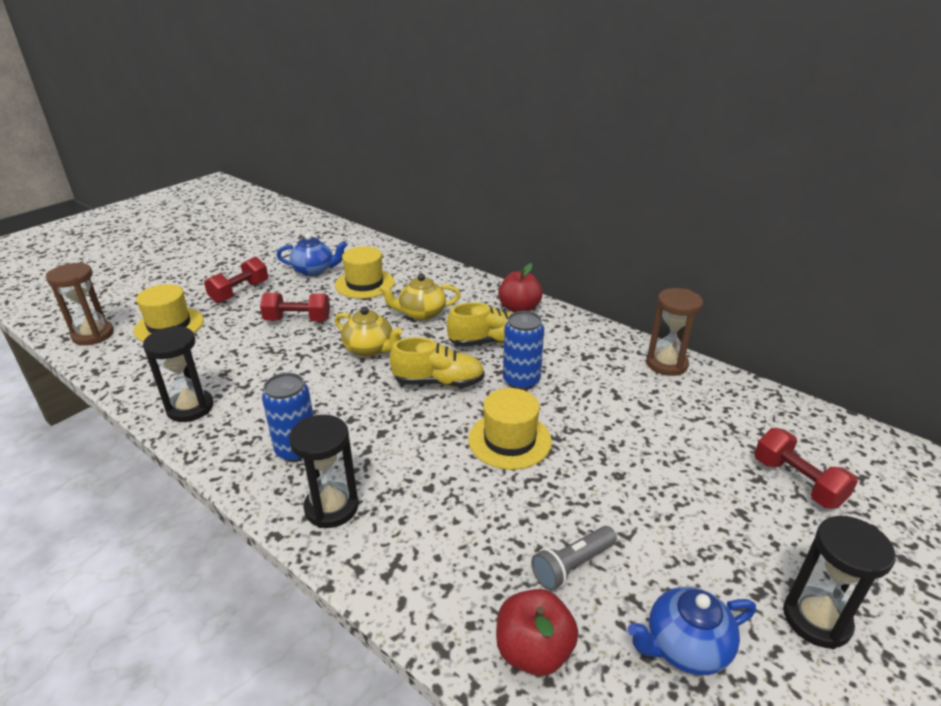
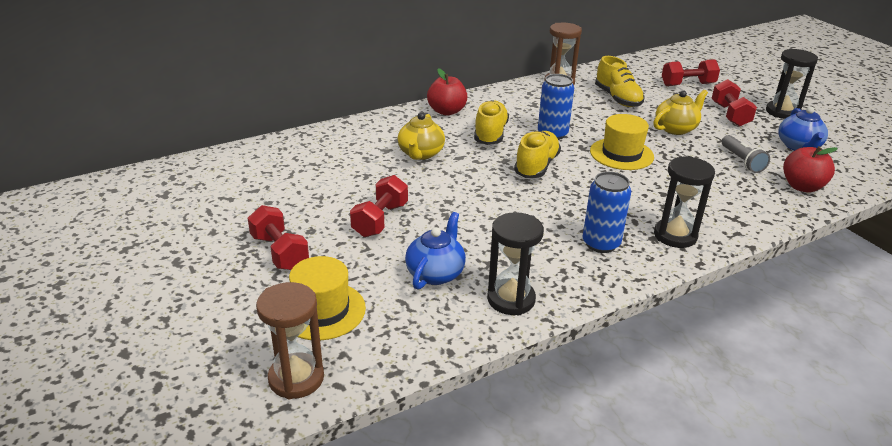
camera: 70 degrees left, 0 degrees up
blue teapot [276,233,347,276] -> blue teapot moved to [405,212,466,290]
yellow hat [335,246,395,299] -> none
yellow teapot [335,307,403,357] -> yellow teapot moved to [654,90,708,135]
none -> yellow shoe [595,56,644,107]
none -> red dumbbell [712,79,757,127]

